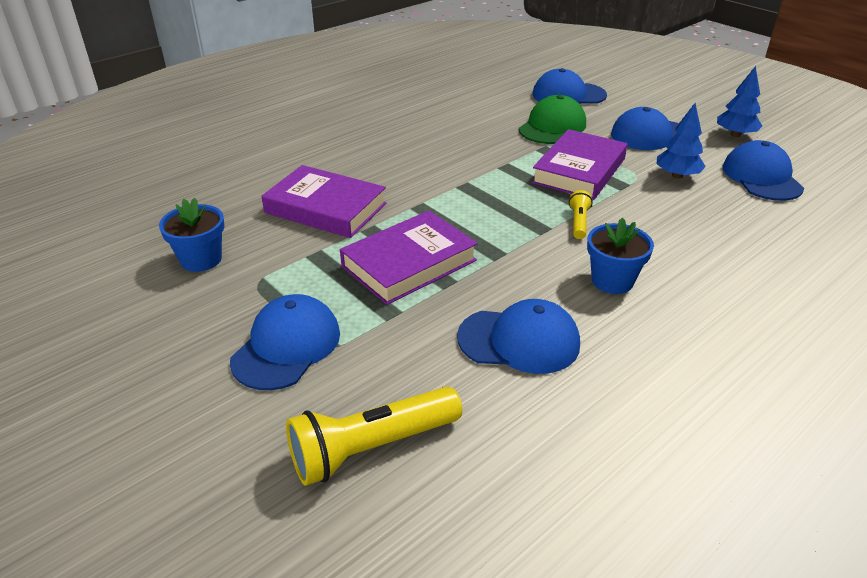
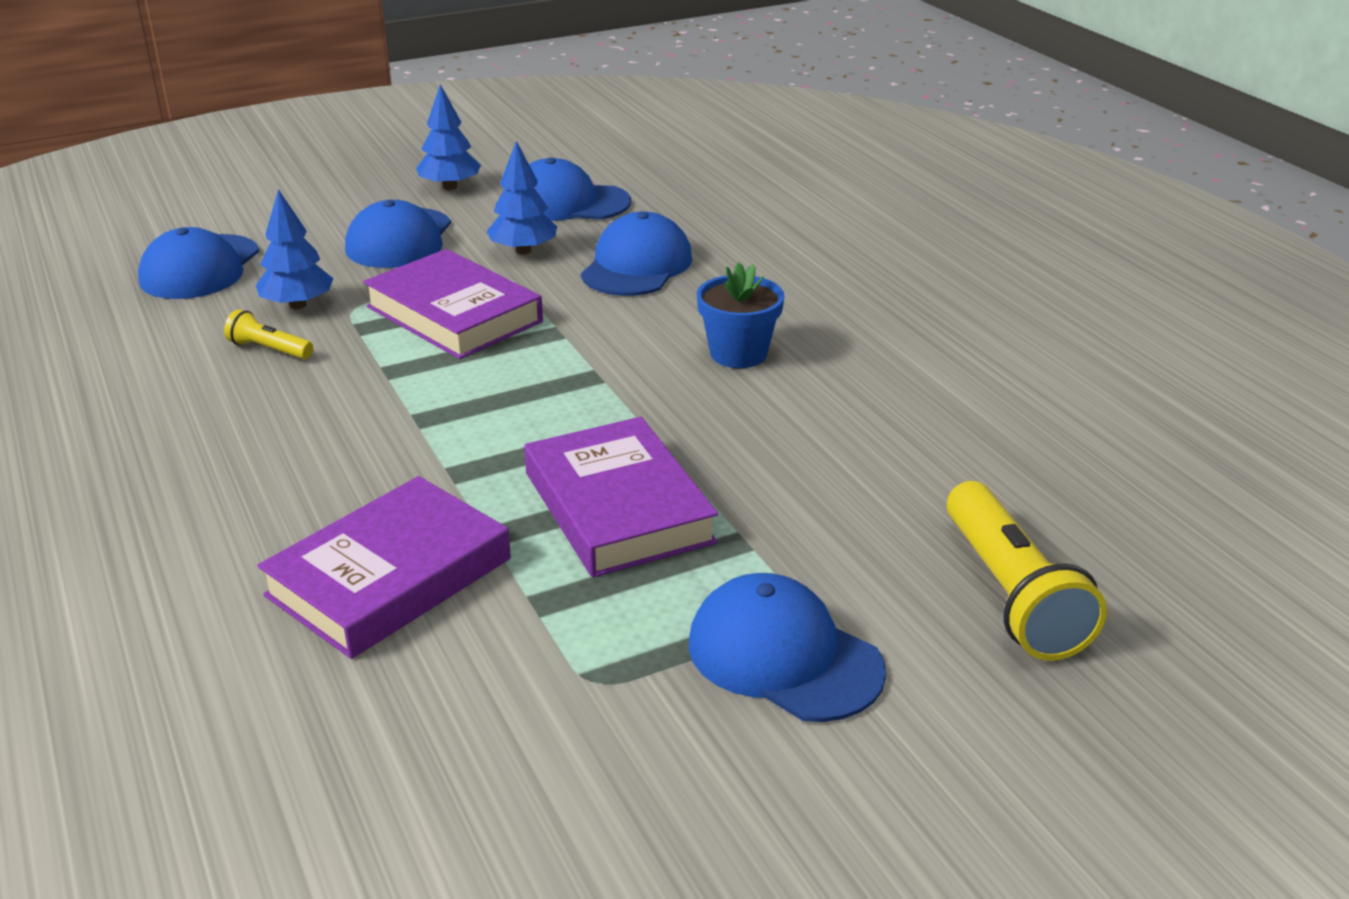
camera: 75 degrees left, 5 degrees down
blue flower pot [159,198,224,272] -> none
blue cap [457,299,580,374] -> blue cap moved to [581,212,692,296]
green cap [519,95,586,144] -> blue tree [256,189,334,309]
yellow flashlight [569,190,593,239] -> yellow flashlight moved to [224,309,313,359]

